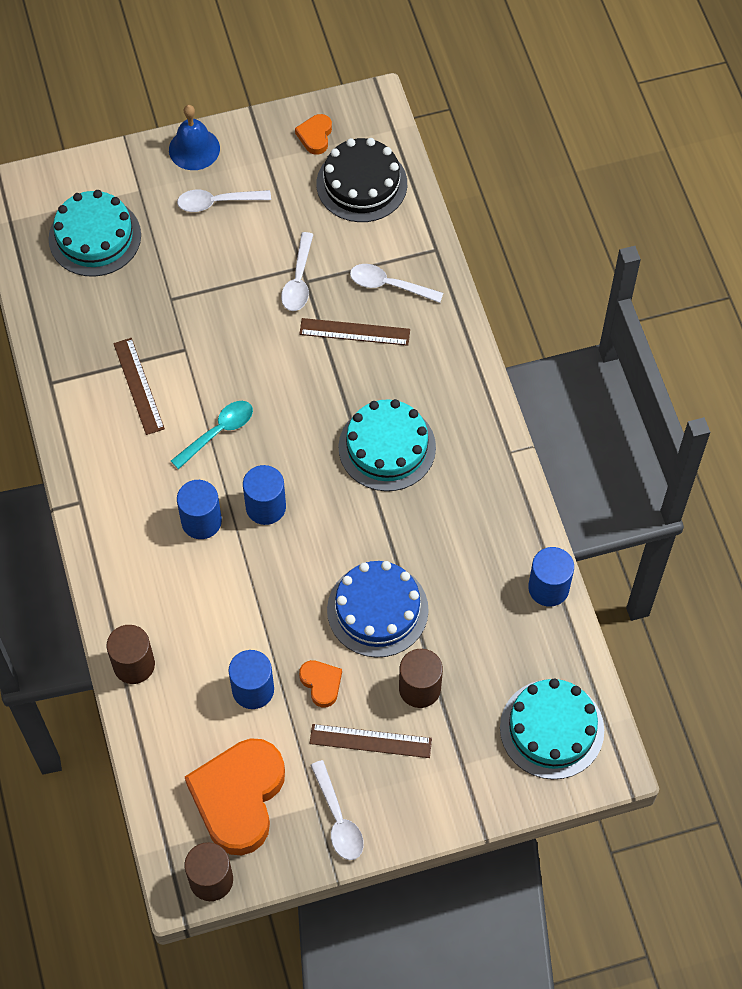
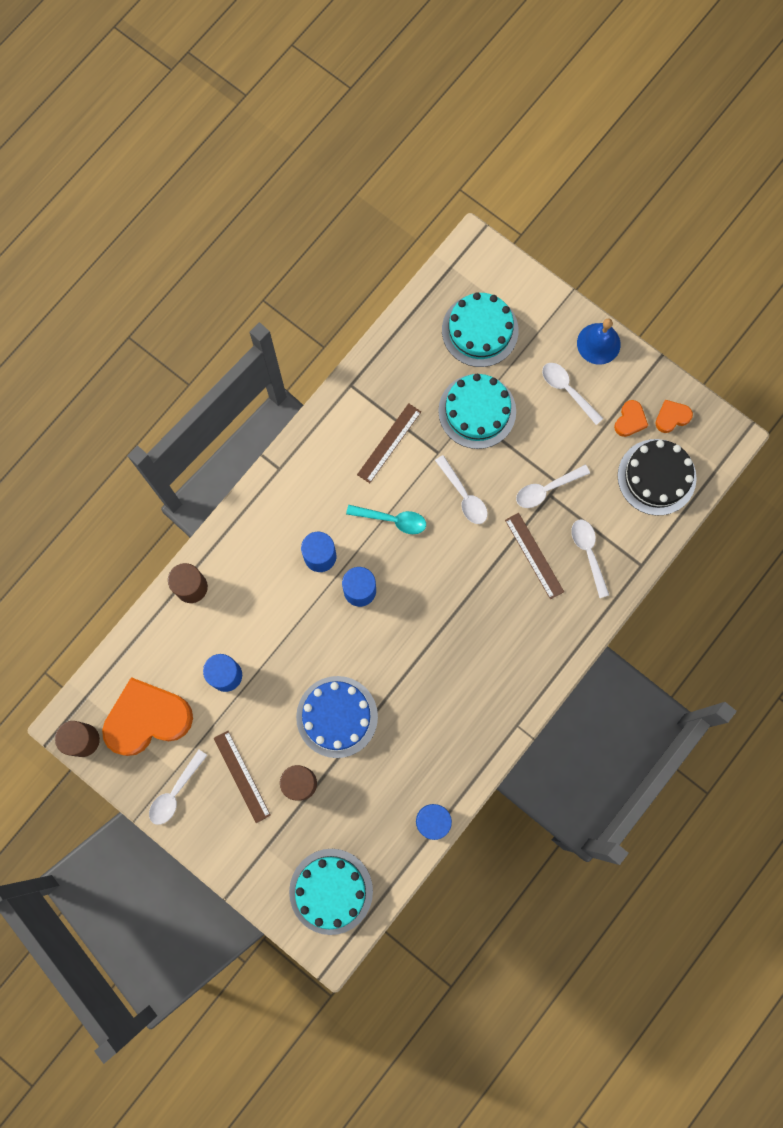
camera: 55 degrees right, 15 degrees up
orange heart [299,660,342,708] -> orange heart moved to [614,400,648,437]
turquoise cake [338,399,436,491] -> turquoise cake moved to [438,374,516,449]
none -> white spoon [435,455,488,524]

